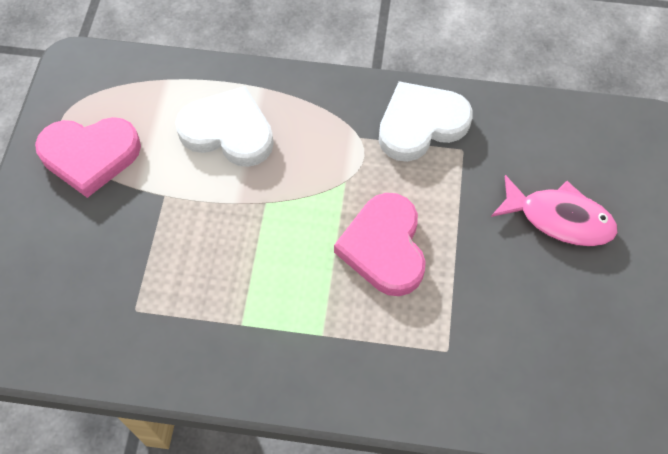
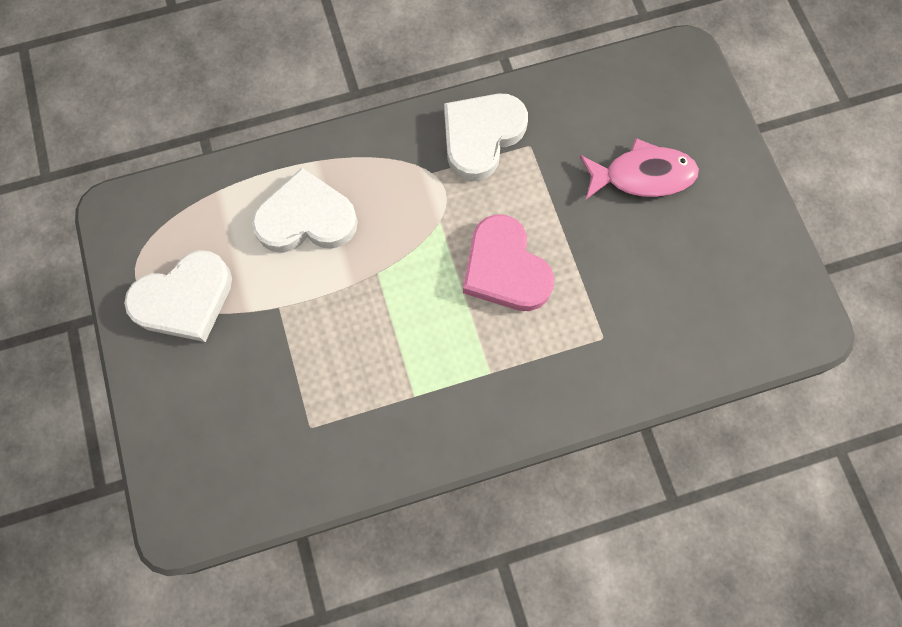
camera: 25 degrees left, 10 degrees up
pink heart [35,117,141,198] -> white heart [124,250,232,342]

